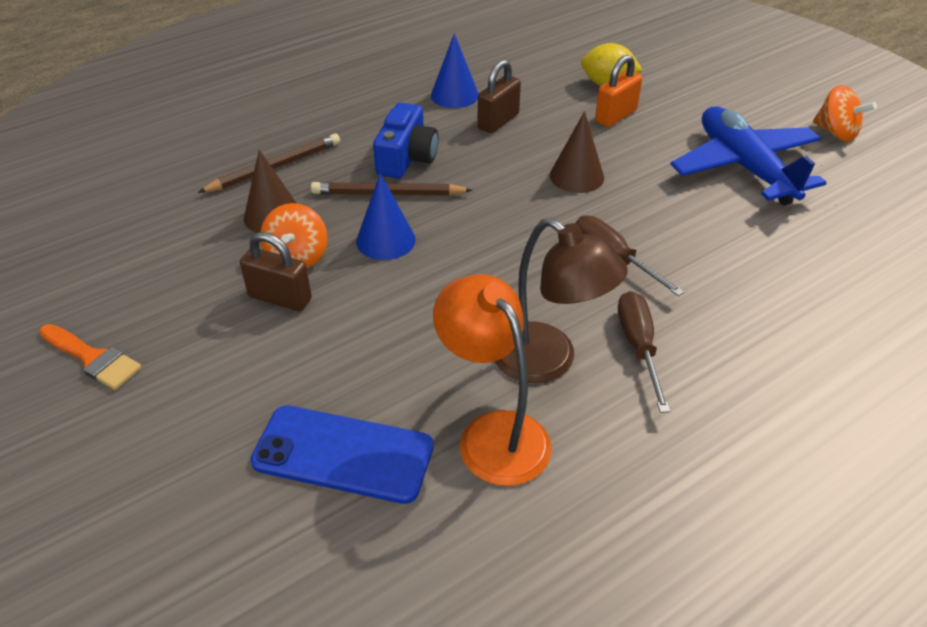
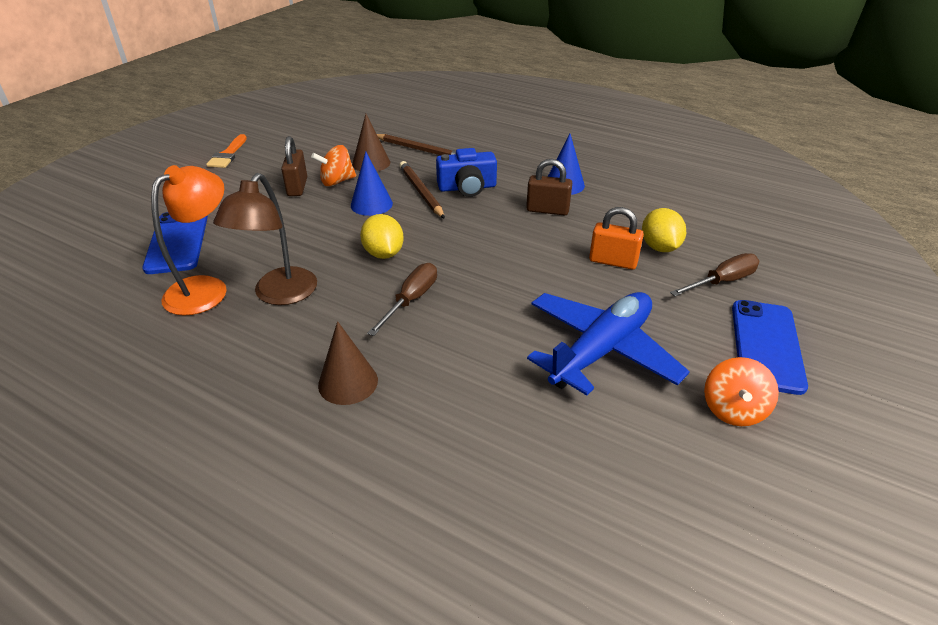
camera: 65 degrees right, 5 degrees down
brown cone [550,111,604,193] -> brown cone moved to [318,321,378,405]
brown screwdriver [618,291,670,413] -> brown screwdriver moved to [670,253,759,296]
none -> yellow lemon [360,214,404,259]
none -> blue phone [732,300,808,395]

